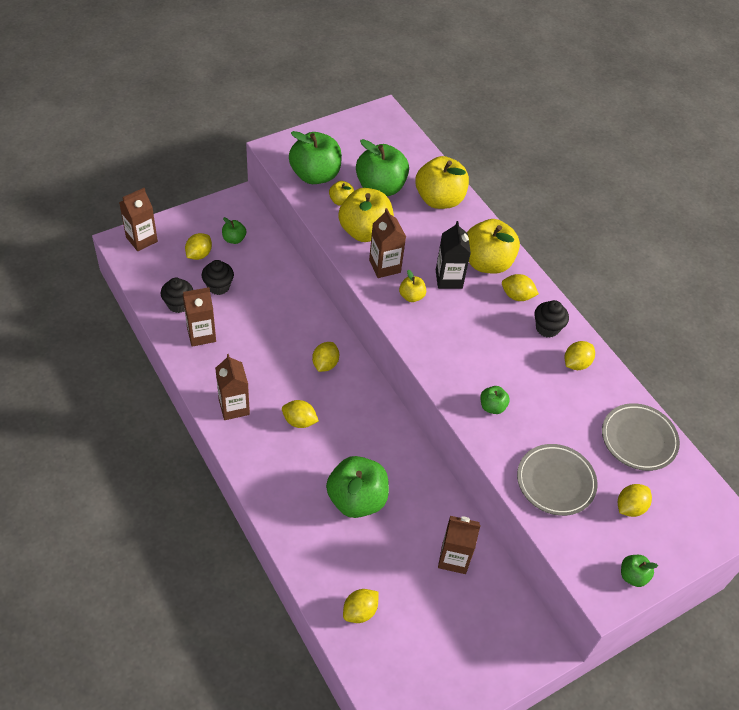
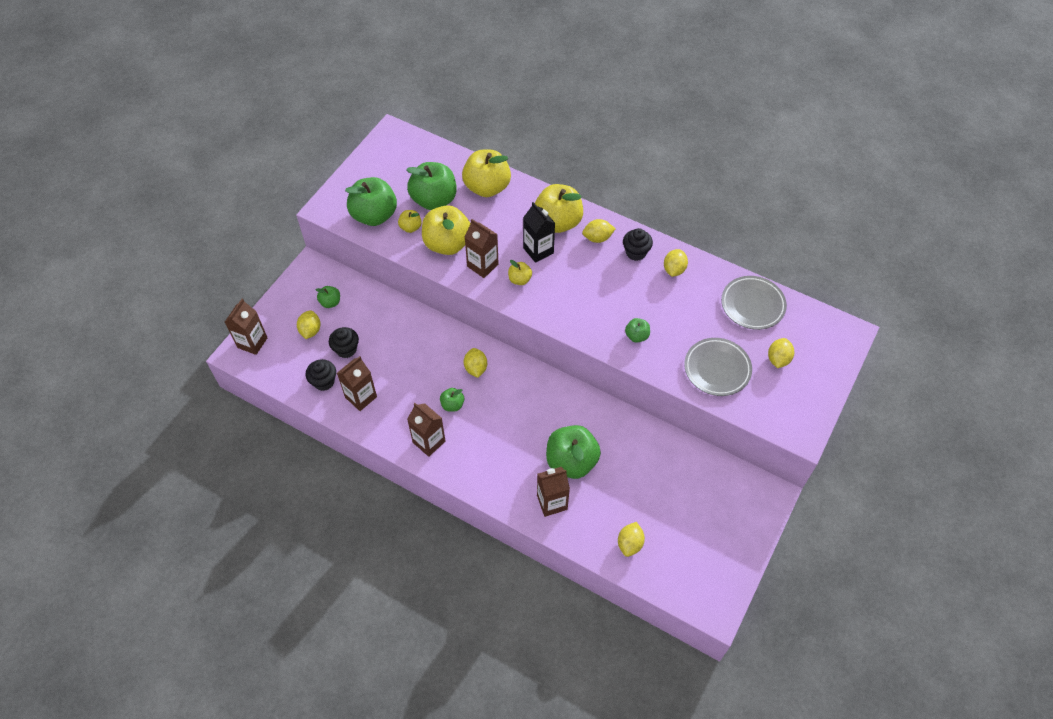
camera: 25 degrees left, 5 degrees up
yellow lemon [282,400,319,428] -> none
brown carton [438,516,481,574] -> brown carton moved to [537,467,570,517]
green apple [621,555,658,587] -> green apple moved to [440,388,464,412]

